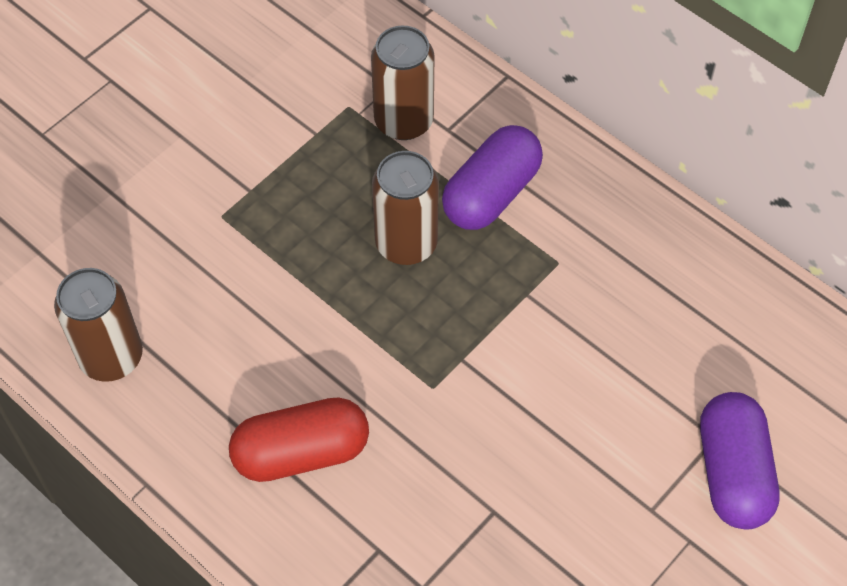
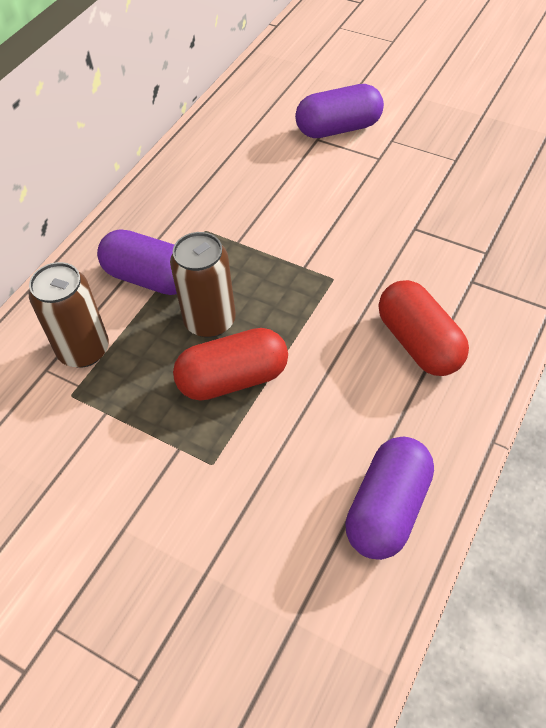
camera: 100 degrees left, 5 degrees down
brown can [54,268,143,382] -> purple capsule [345,437,434,560]
none -> red capsule [173,328,288,401]

